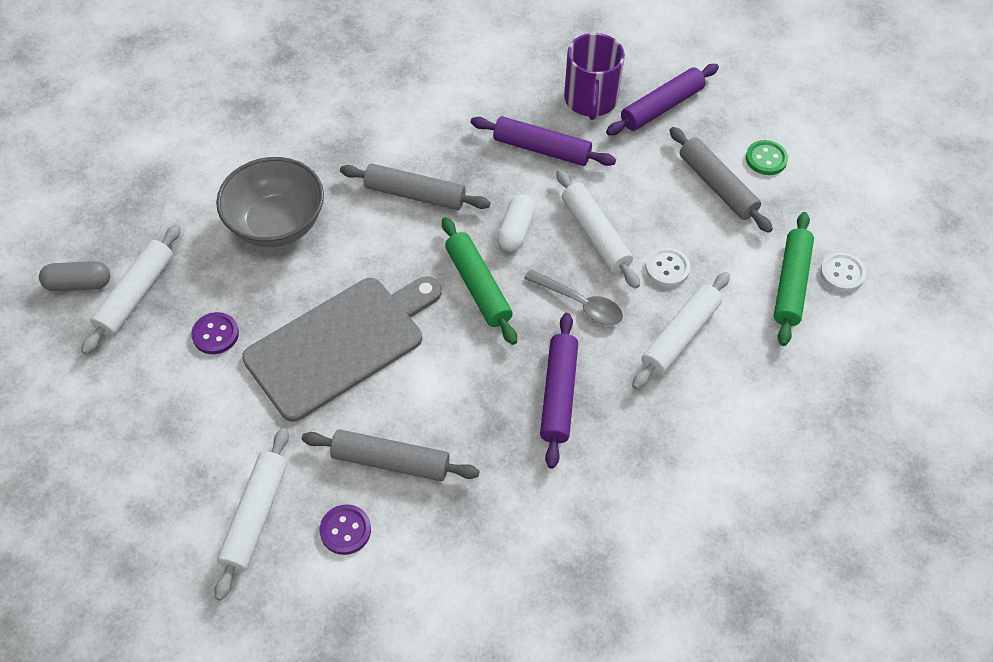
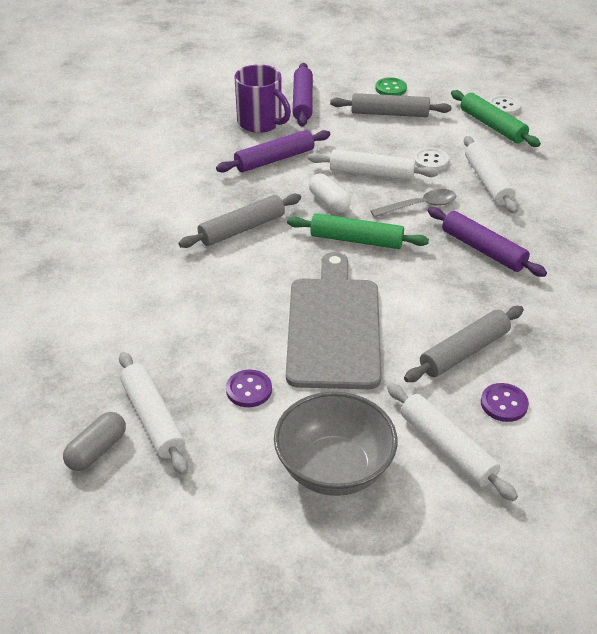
camera: 50 degrees left, 15 degrees down
grey bowl [216,157,324,247] -> grey bowl moved to [274,392,397,496]

